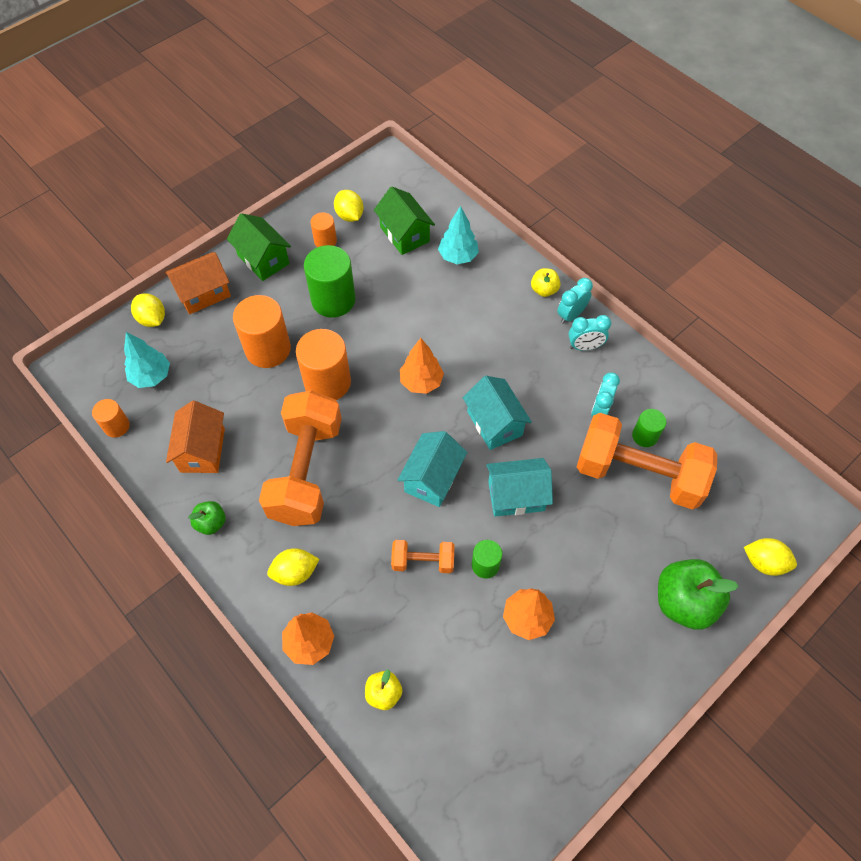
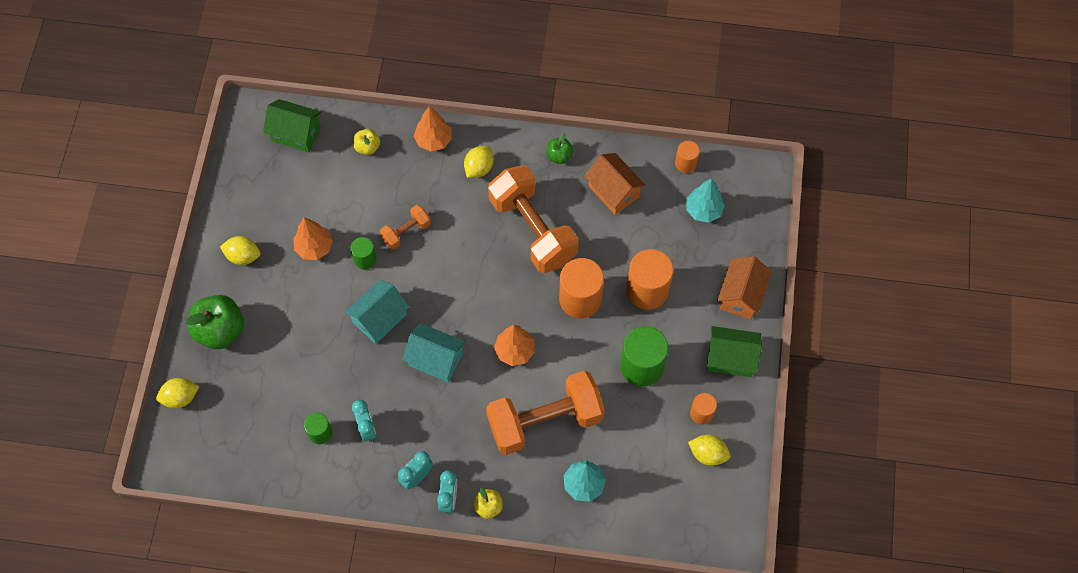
camera: 140 degrees right, 5 degrees up
yellow lemon [131,293,165,327] -> yellow lemon moved to [220,236,260,265]
green house [374,186,435,255] -> green house moved to [263,99,321,152]
turquoise house [398,431,467,507] -> none
orange dumbbell [577,413,717,510] -> orange dumbbell moved to [486,370,605,455]

